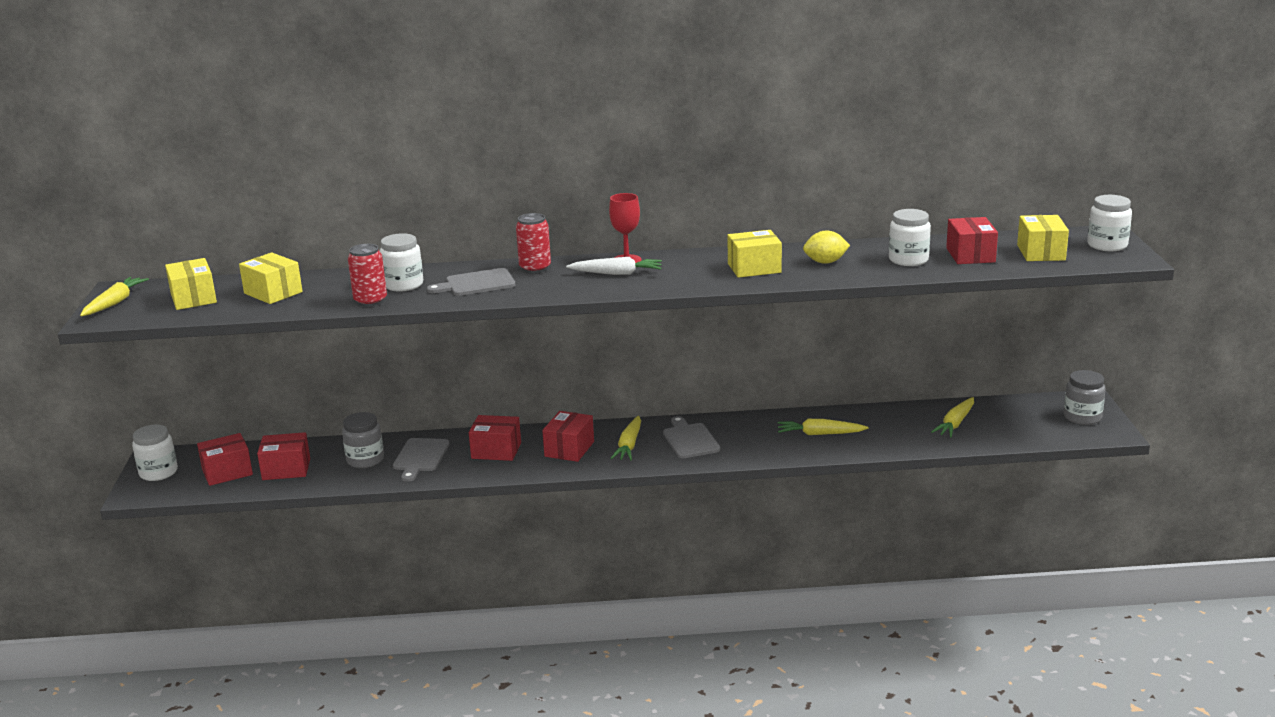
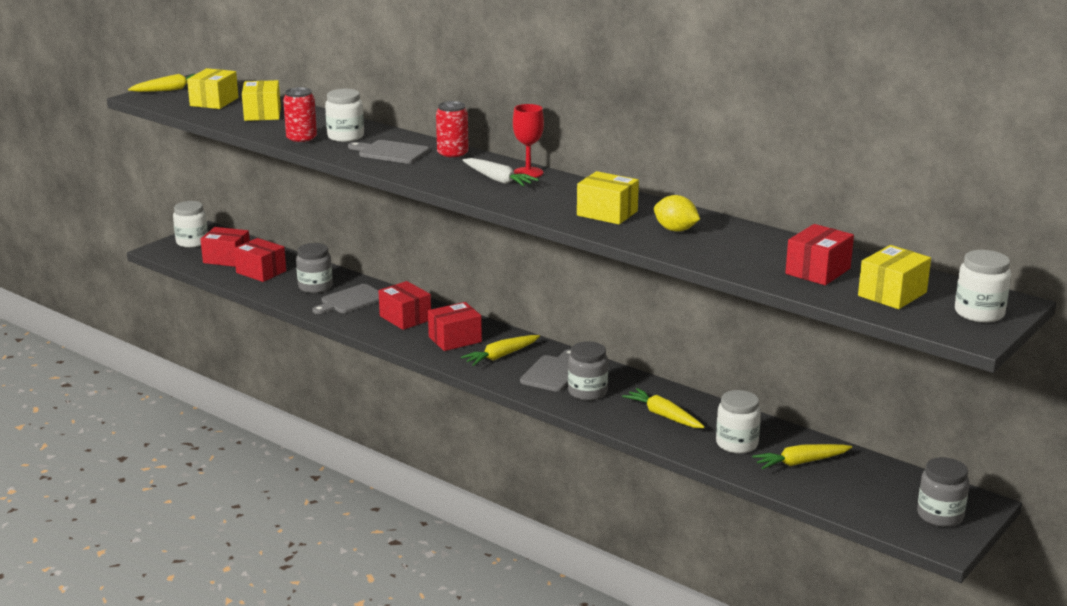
camera: 40 degrees right, 0 degrees up
white jar [889,209,931,266] -> white jar moved to [716,390,761,453]
none -> grey jar [568,341,608,400]

